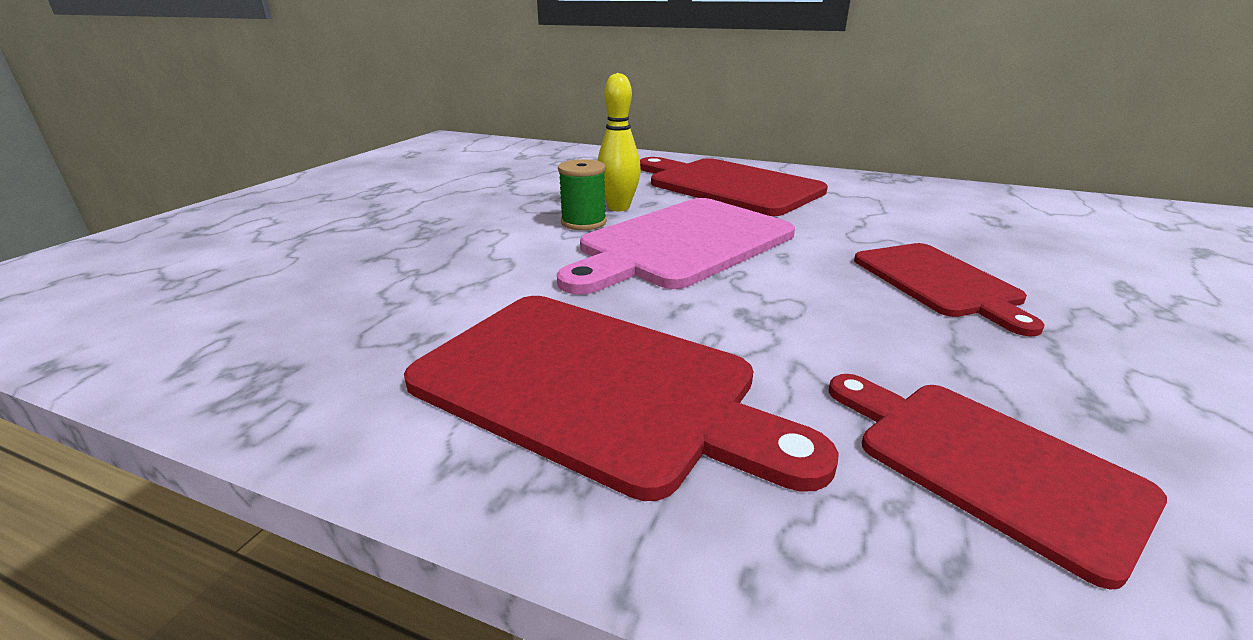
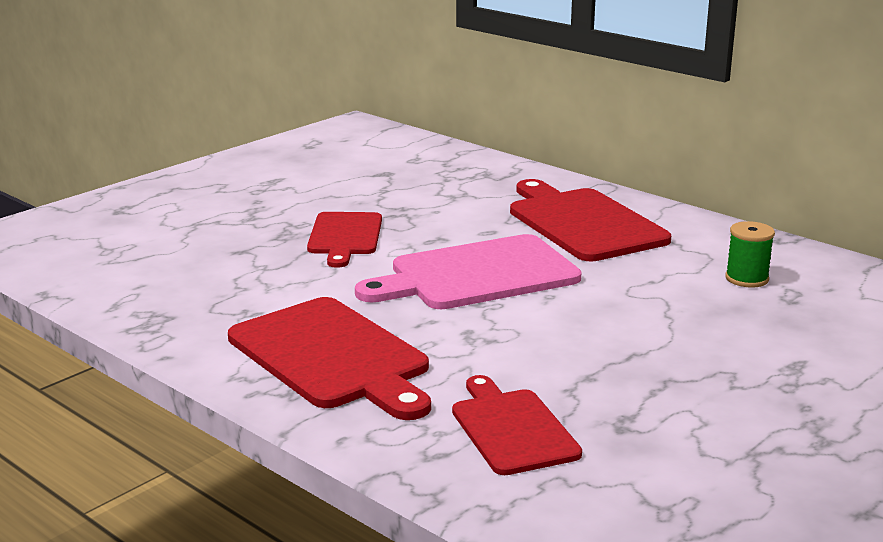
camera: 20 degrees right, 5 degrees down
green spool [558,159,607,230] -> green spool moved to [725,221,775,288]
yellow bowling pin [597,73,641,211] -> none
red cutting board [854,243,1045,336] -> red cutting board moved to [307,212,382,268]

